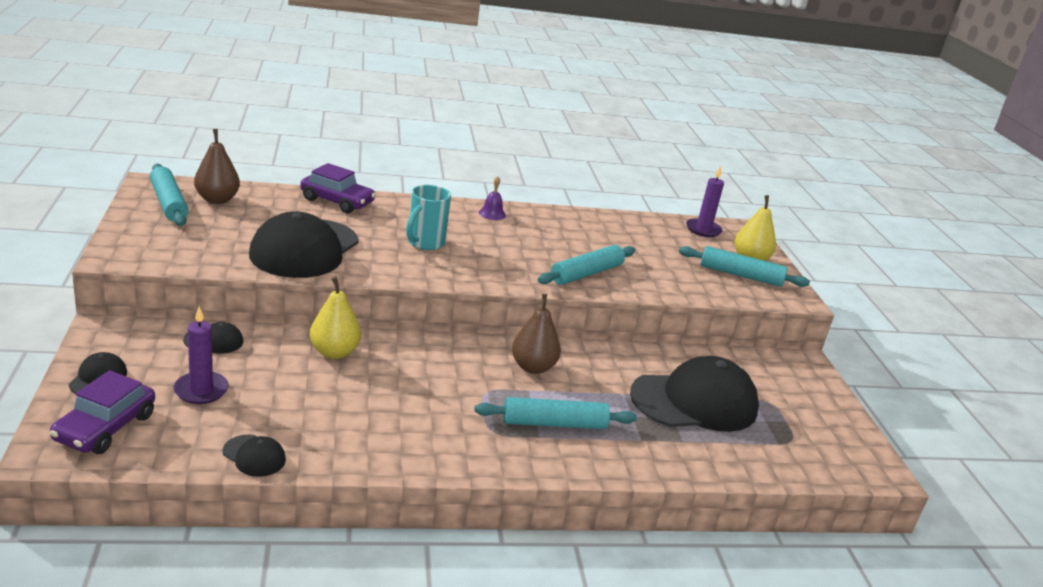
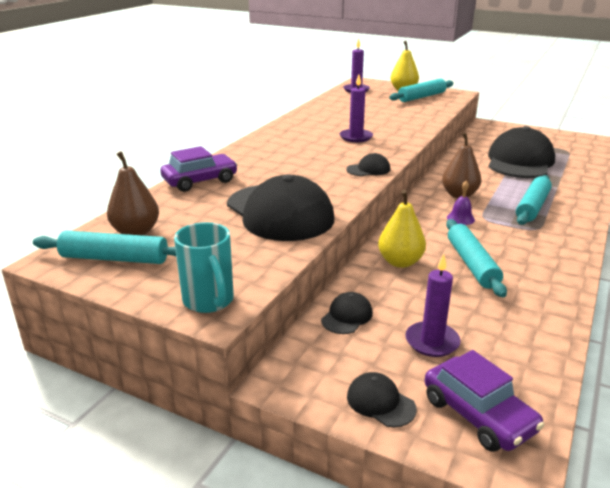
camera: 50 degrees left, 0 degrees up
black cap [223,434,286,477] -> black cap moved to [346,153,390,176]
turquoise mug [406,185,451,250] -> turquoise mug moved to [174,222,234,313]
purple bell [479,176,506,220] -> purple bell moved to [447,181,475,225]
turquoise rolling pin [538,245,635,285] -> turquoise rolling pin moved to [446,219,507,297]
none -> purple candle [340,75,373,142]

